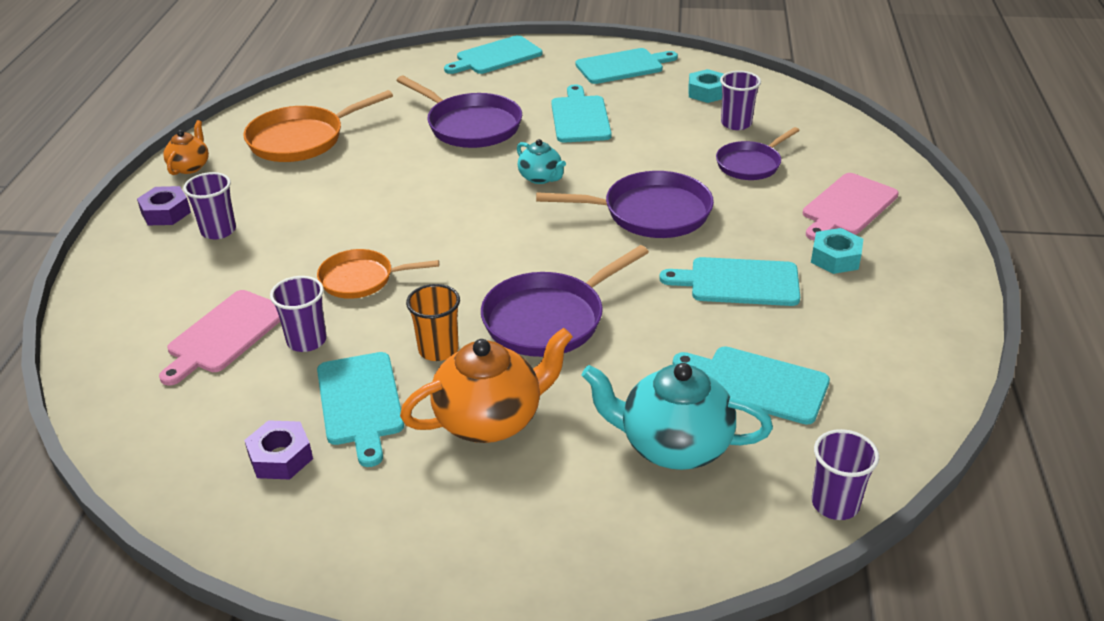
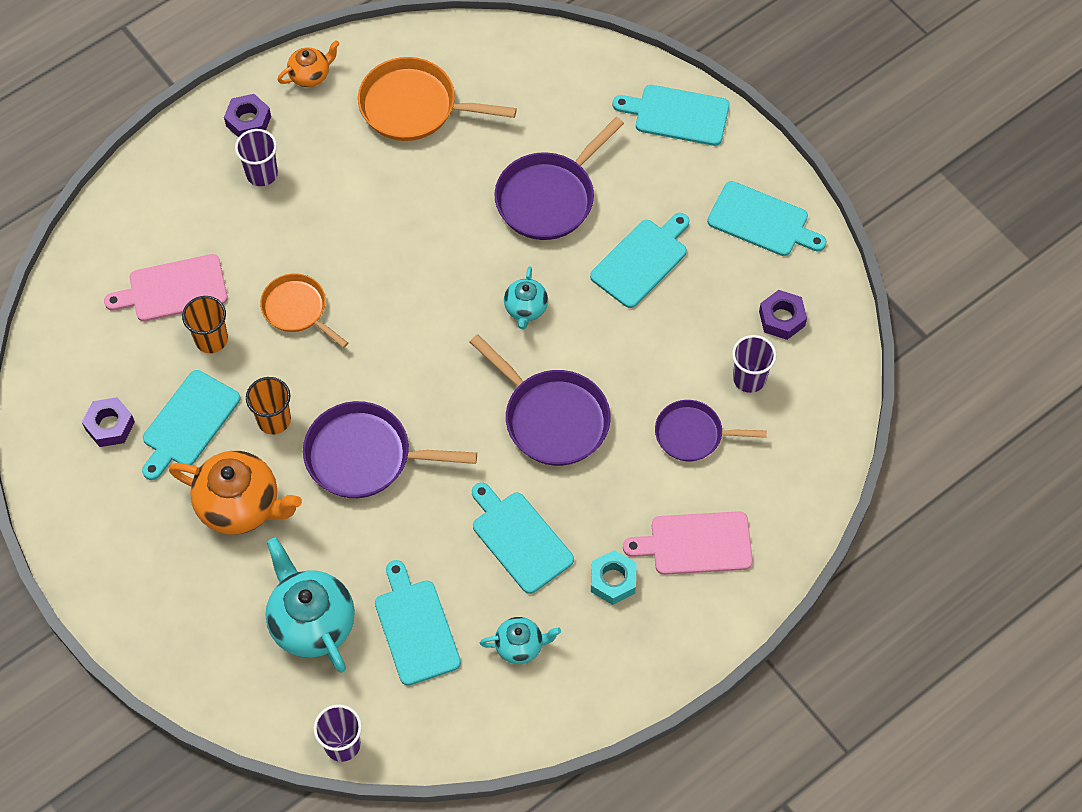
camera: 45 degrees right, 25 degrees up
purple cup [270,276,327,352] -> orange cup [182,296,228,353]
purple pan [396,76,522,148] -> purple pan turned 45 degrees clockwise [494,117,624,240]
turquoise nut [688,69,724,103] -> purple nut [759,290,807,340]
none -> turquoise teapot [480,617,561,664]

